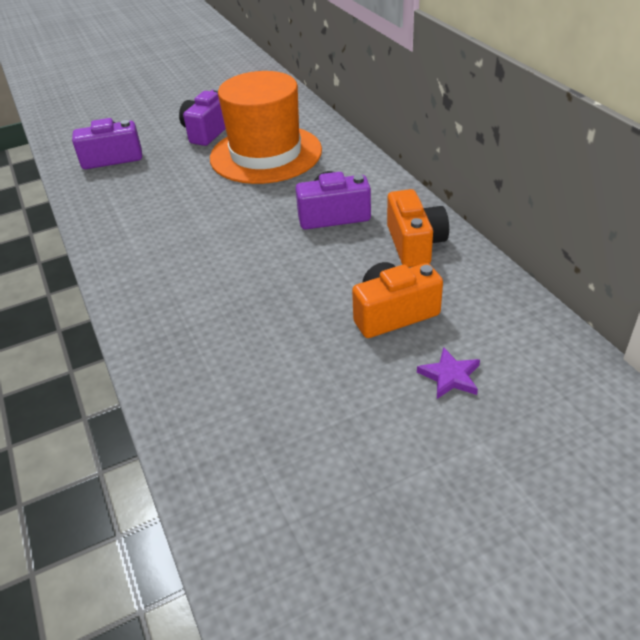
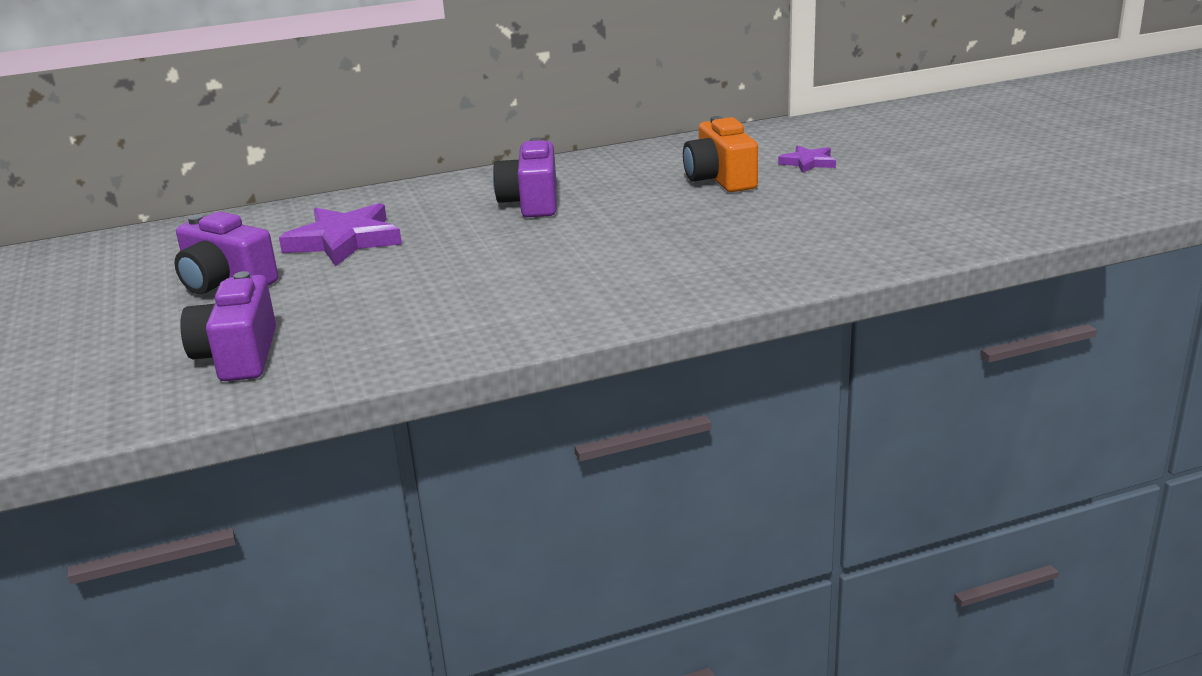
camera: 85 degrees left, 15 degrees down
orange hat [210,71,322,184] -> purple star [279,203,402,266]
orange camera [387,189,449,267] -> none

